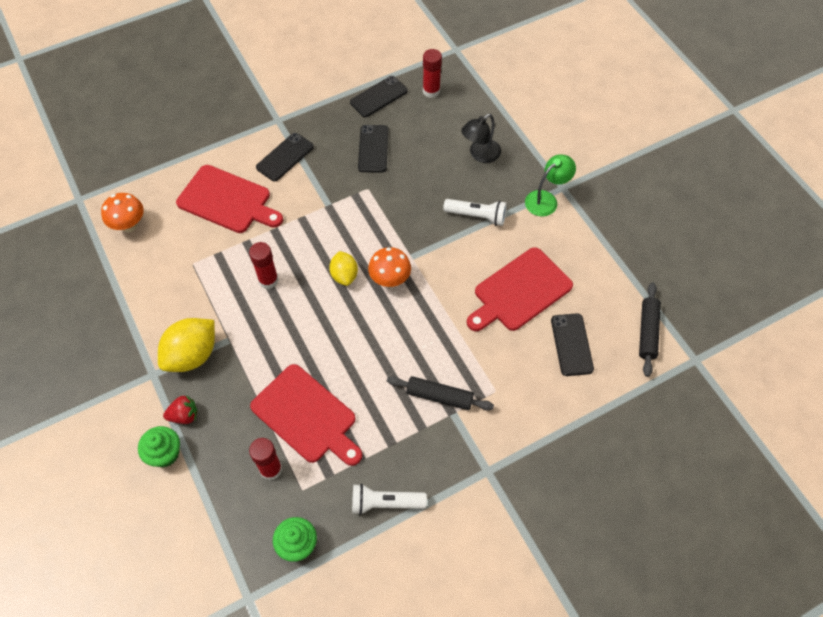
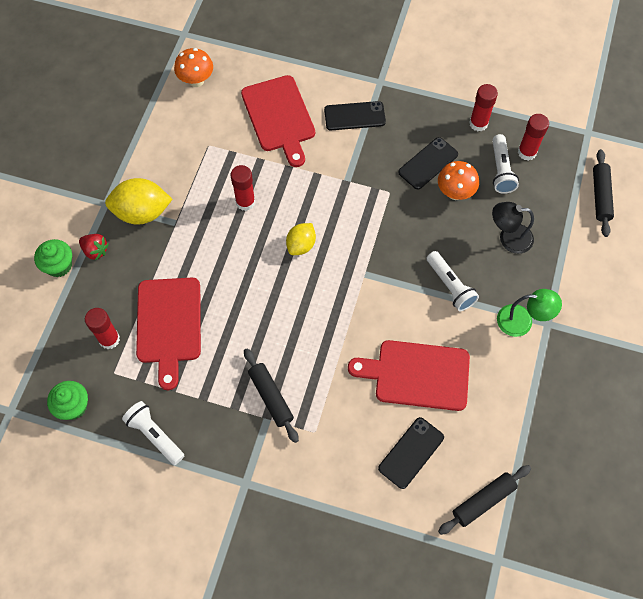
camera: 45 degrees right, 5 degrees up
black phone [350,76,408,117] -> red glue stick [469,84,498,132]
orange mushroom [368,247,411,287] -> orange mushroom moved to [438,161,479,200]
none -> white flashlight [492,134,519,194]
none -> black rolling pin [593,149,614,237]

